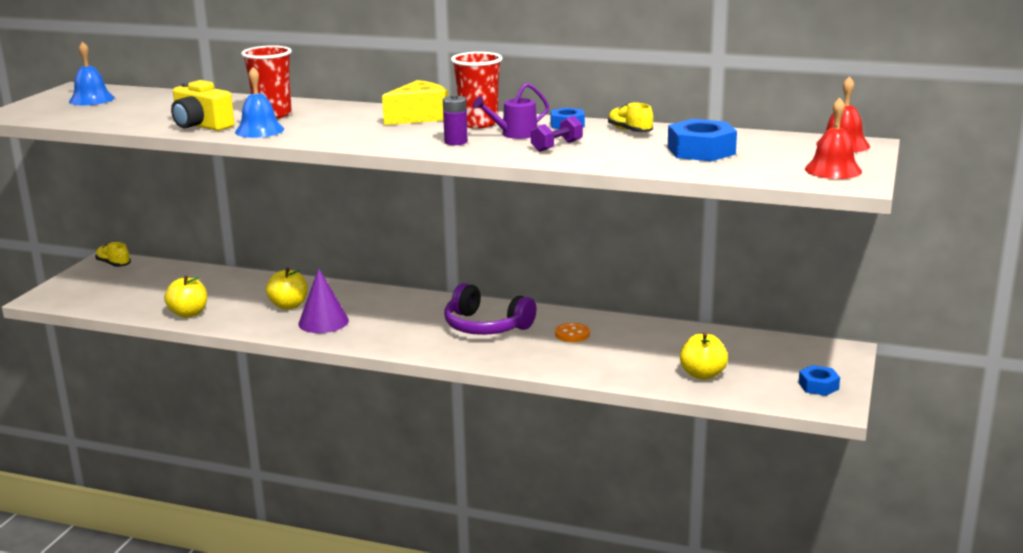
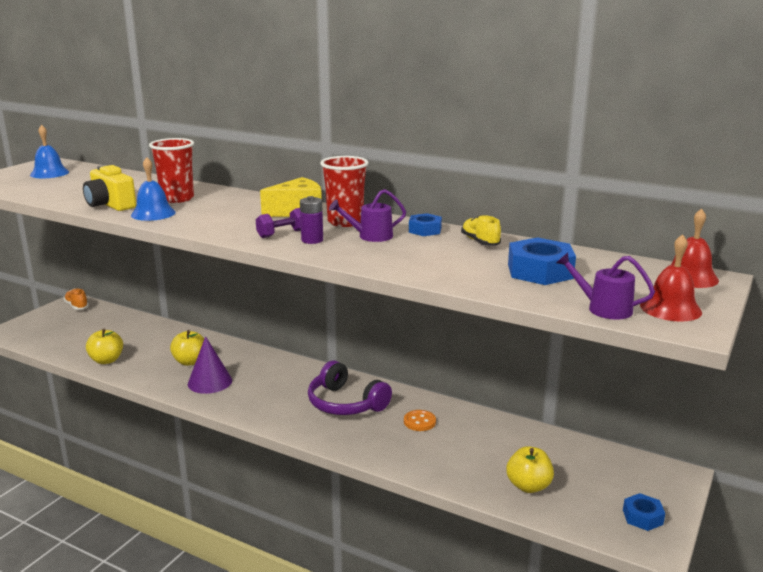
camera: 10 degrees right, 0 degrees up
yellow shoe [95,242,131,267] -> orange shoe [64,289,89,310]
purple dumbbell [531,116,583,152] -> purple dumbbell moved to [256,208,301,238]
none -> purple watering can [556,253,655,320]

